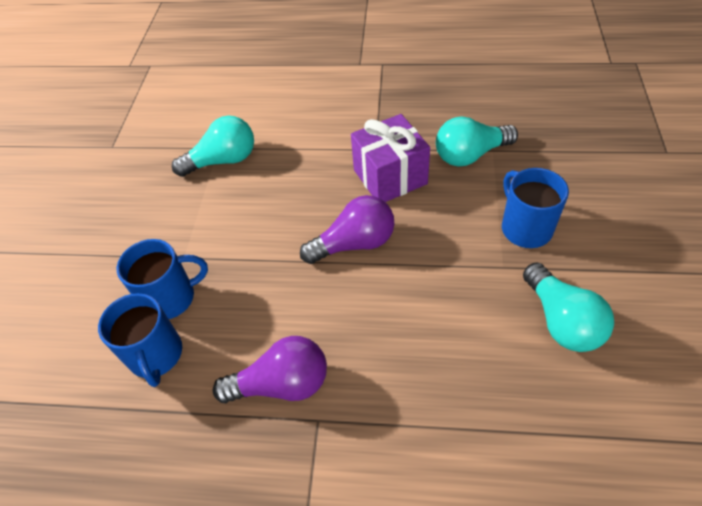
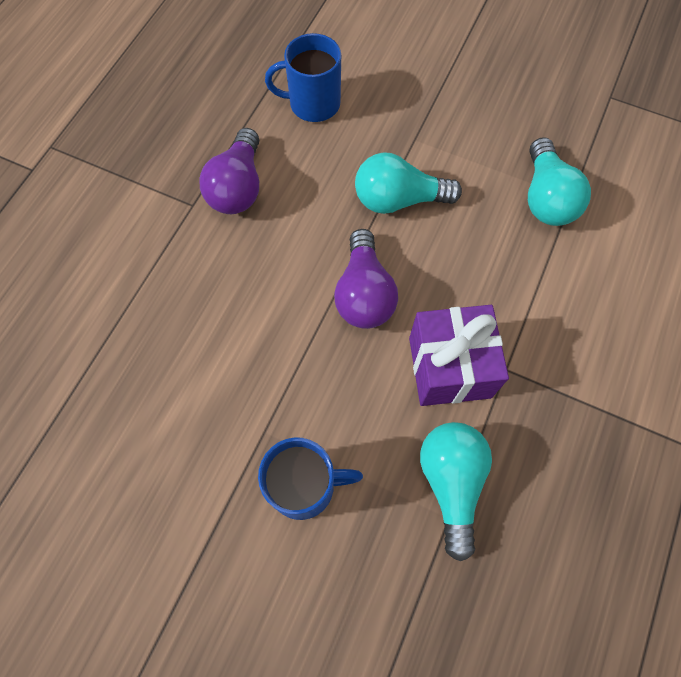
camera: 105 degrees right, 15 degrees up
blue mug [117,239,208,319] -> none
turquoise light bulb [523,262,614,352] -> turquoise light bulb moved to [355,152,462,214]

